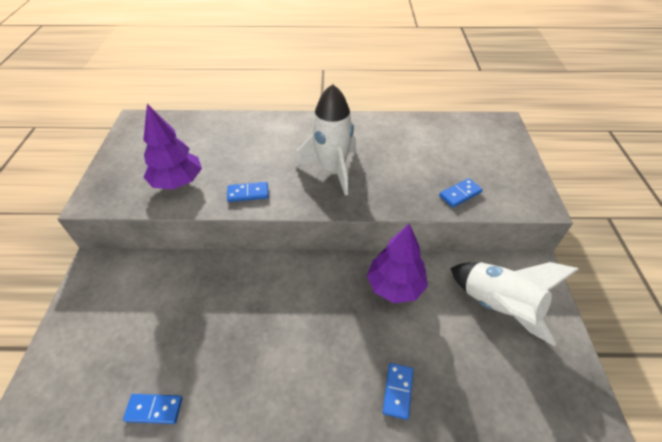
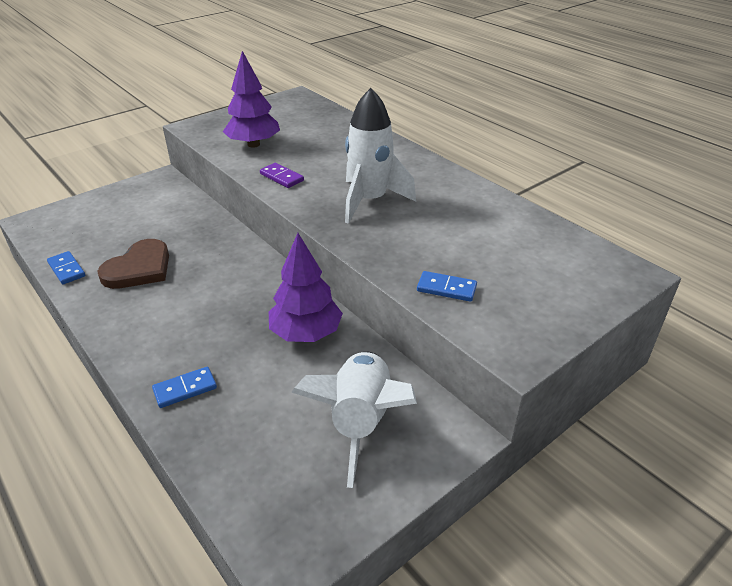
camera: 50 degrees right, 10 degrees down
blue domino [227,182,269,202] -> purple domino [260,163,304,188]
none -> brown heart [97,239,169,289]

